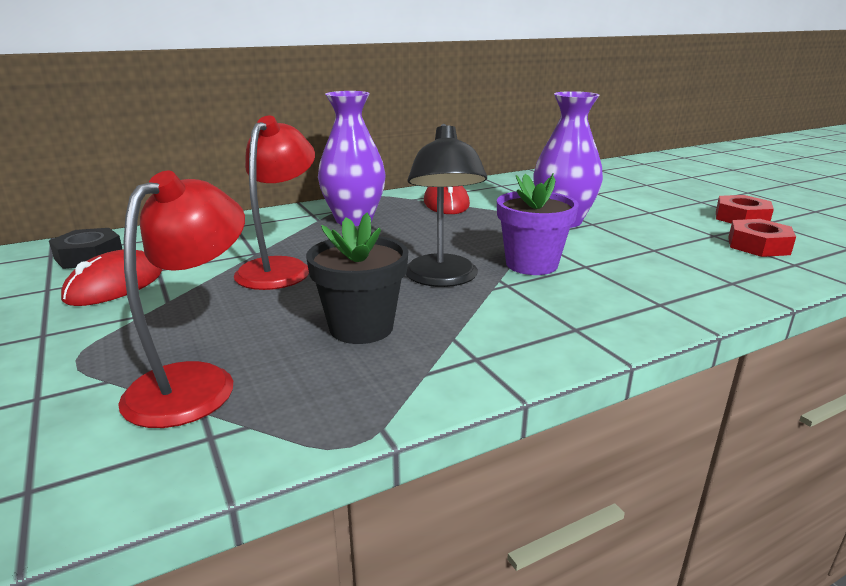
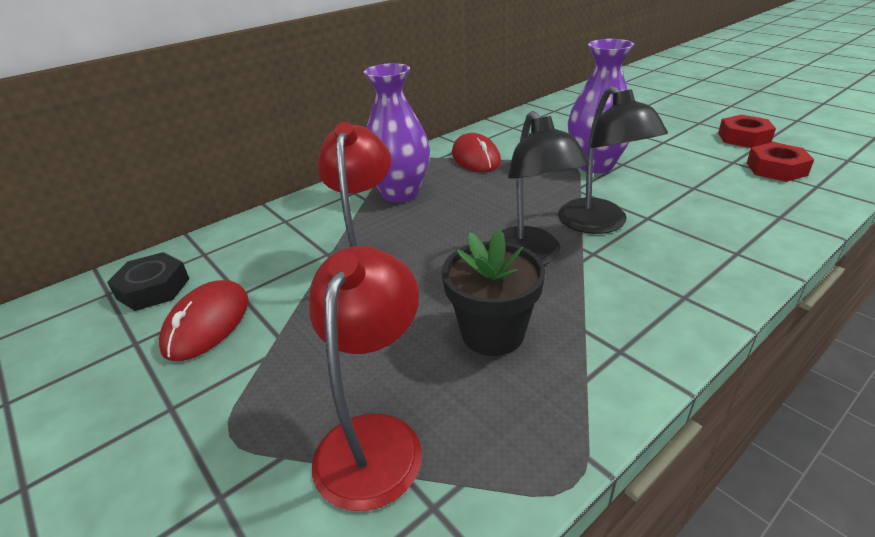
camera: 10 degrees left, 10 degrees up
purple flower pot [497,173,579,275] -> black lamp [558,86,668,234]

